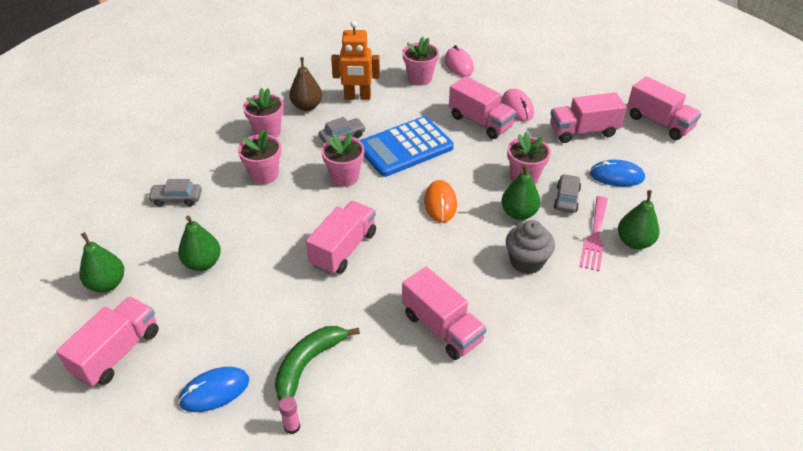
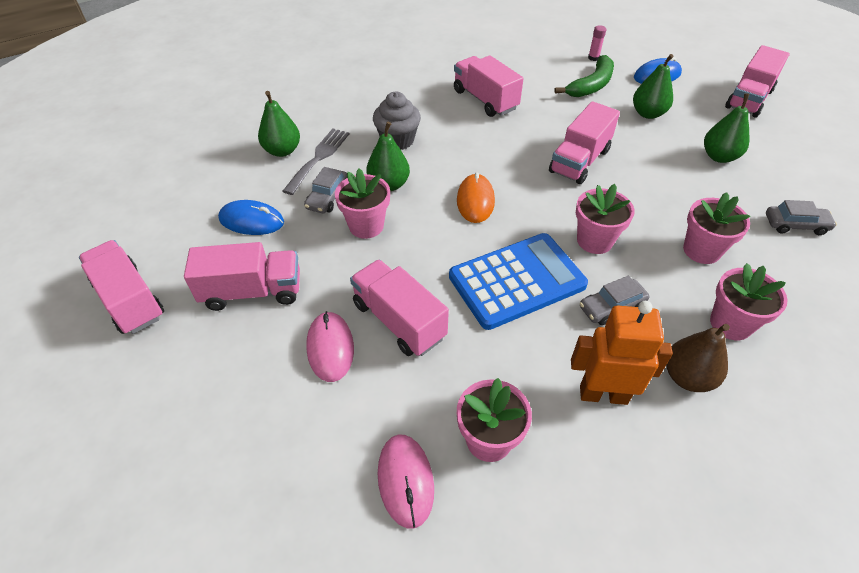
camera: 175 degrees left, 5 degrees up
green pear [79,232,124,292] -> green pear moved to [633,54,674,119]
pink fork [579,196,608,271] -> grey fork [283,129,349,195]

